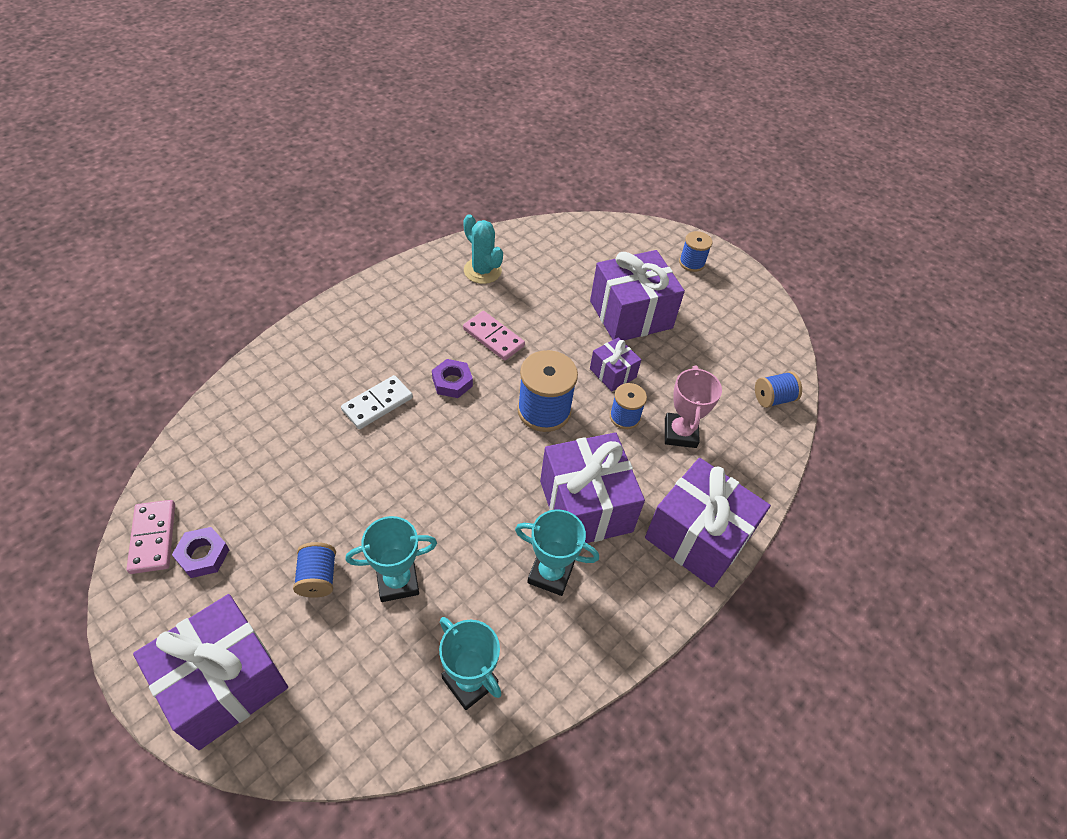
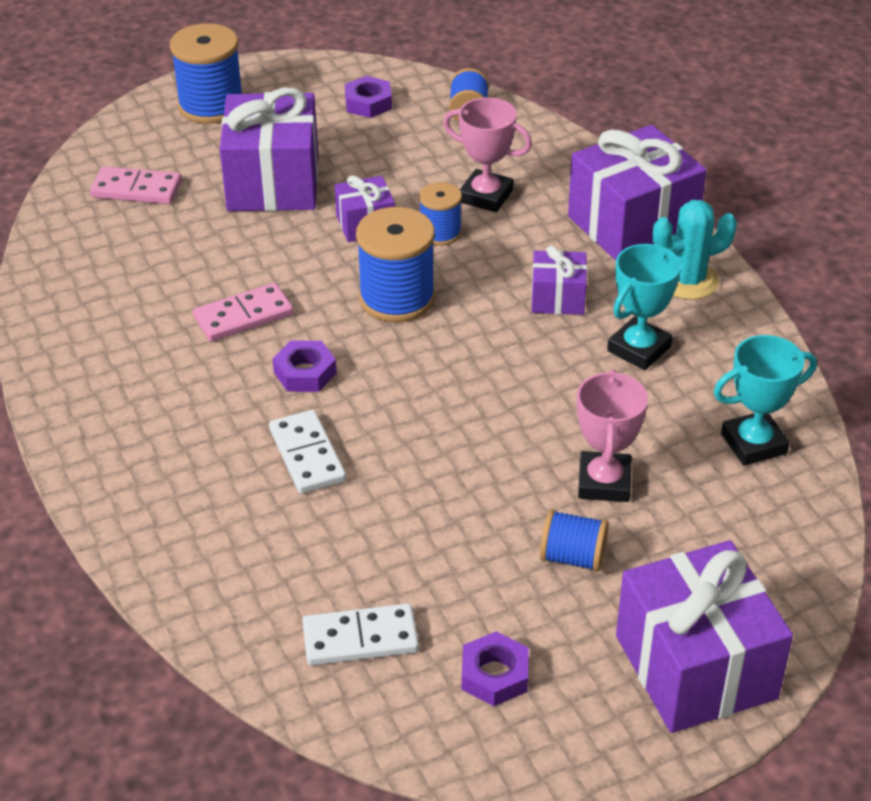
camera: 65 degrees left, 10 degrees down
pink domino [127,500,175,574] -> pink domino moved to [90,167,182,204]
turquoise trophy [345,516,437,602] -> pink trophy [577,370,648,502]
turquoise cactus [463,214,503,284] -> turquoise cactus moved to [653,200,737,300]
purple gift [540,432,645,543] -> purple gift [531,246,587,315], size x0.51
blue spool [679,231,712,272] -> blue spool [170,23,242,124], size x1.73
none -> white domino [302,603,419,665]
none -> purple nut [345,76,392,118]

